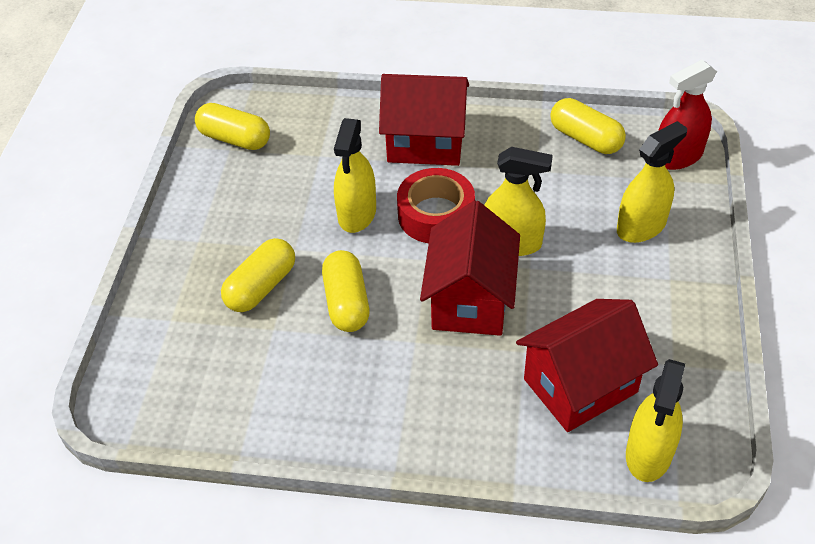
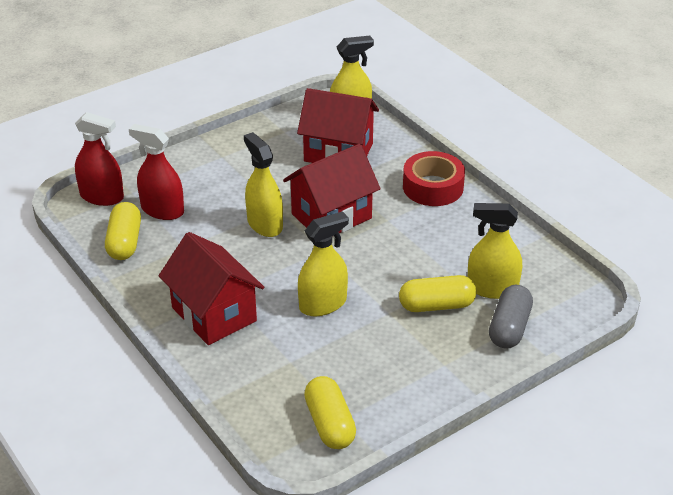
camera: 135 degrees left, 10 degrees down
yellow capsule [322,250,369,332] -> none
red tape [397,168,475,243] -> red tape moved to [403,151,465,206]
yellow spray bottle [617,121,687,243] -> yellow spray bottle moved to [468,203,522,299]
none -> red spray bottle [129,124,184,220]
none -> grey capsule [489,284,533,349]

